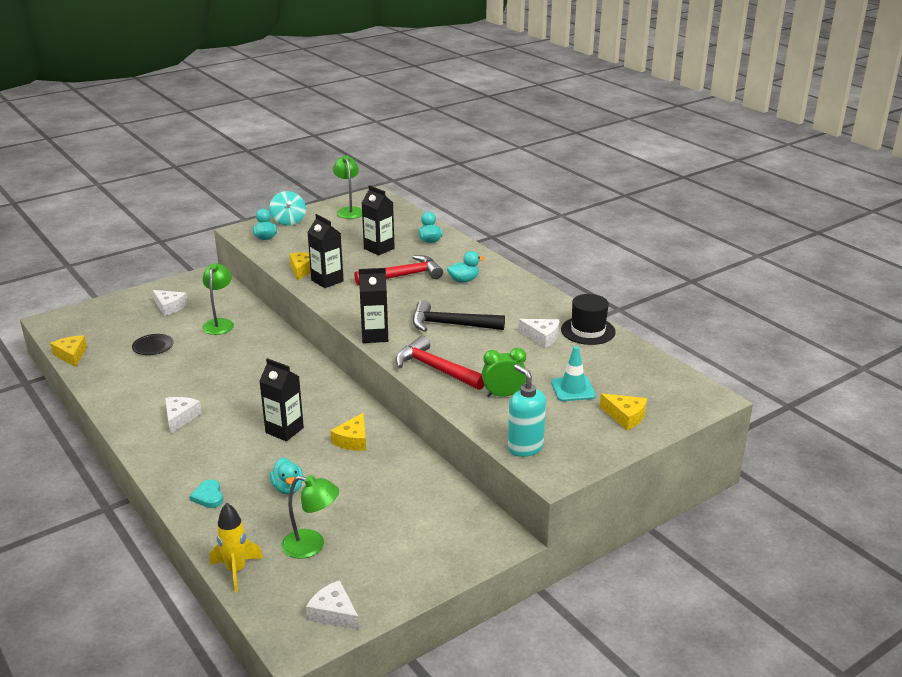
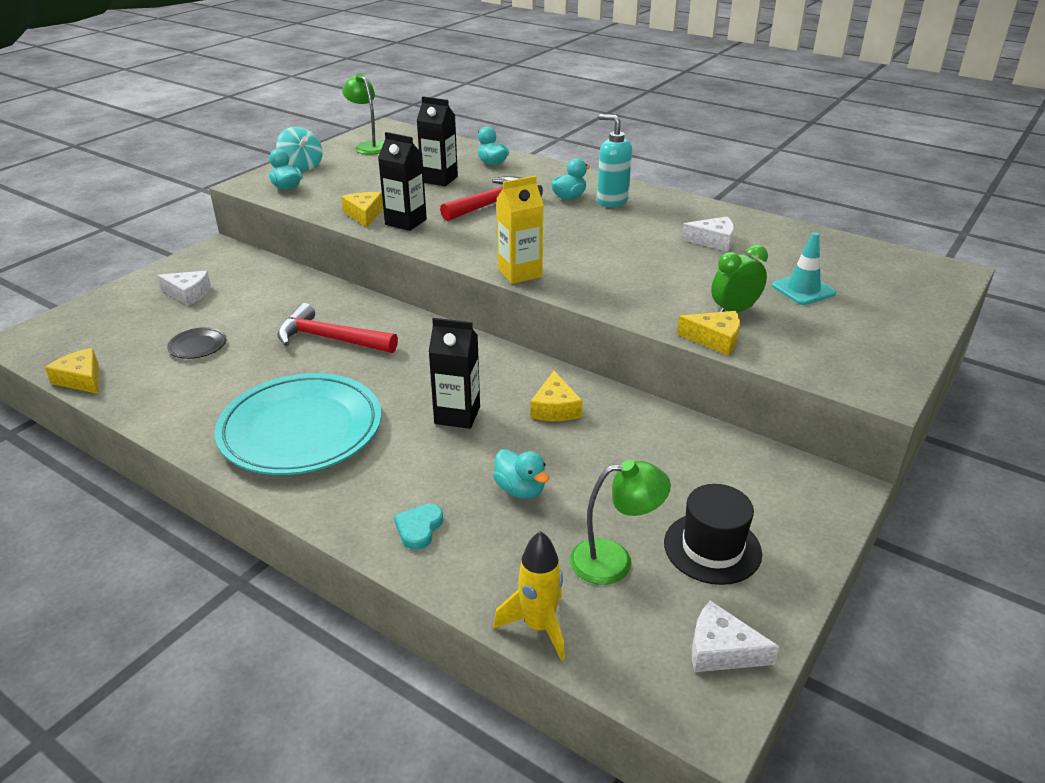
camera: 20 degrees left, 5 degrees up
white cheese [165,397,202,434] -> turquoise plate [215,373,381,475]
turquoise heart [190,479,223,508] -> turquoise heart turned 60 degrees clockwise [394,504,443,550]
green lamp [202,264,234,335] -> none
black carton [359,268,388,343] -> yellow carton [496,176,544,284]
red hammer [396,336,484,390] -> red hammer moved to [277,303,398,353]
black hammer [413,300,505,332] -> none
turquoise soap dispenser [508,364,546,457] -> turquoise soap dispenser moved to [597,114,632,207]
black hat [561,294,616,345] -> black hat moved to [664,484,762,585]
yellow cheese [600,393,647,430] -> yellow cheese moved to [677,311,740,356]

